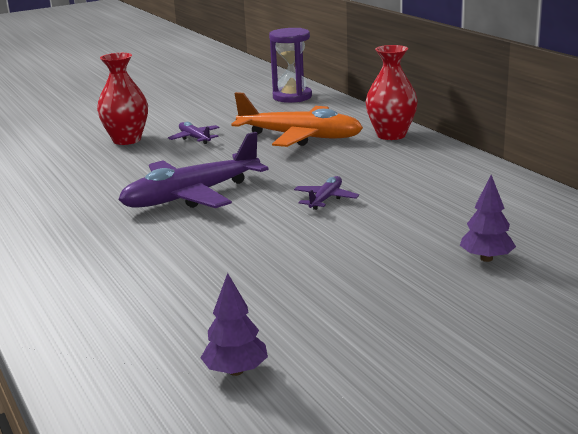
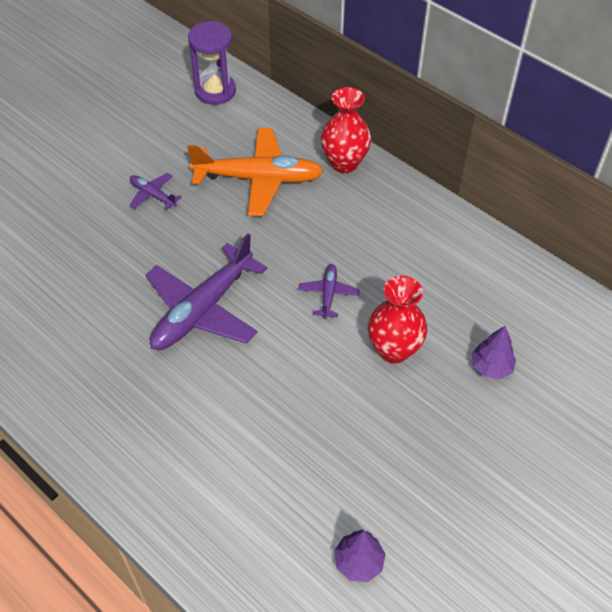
camera: 20 degrees left, 30 degrees up
red vase [97,53,148,145] -> red vase moved to [368,276,427,363]

